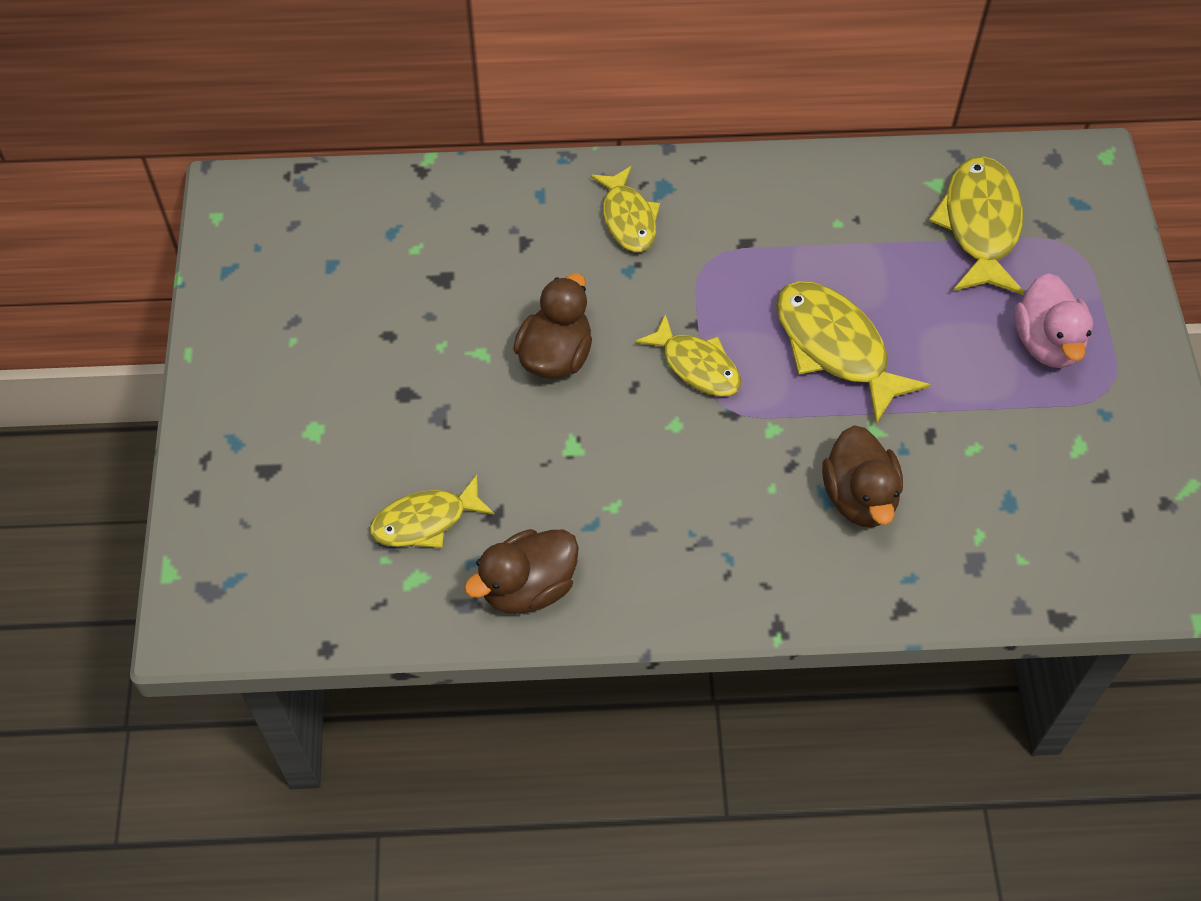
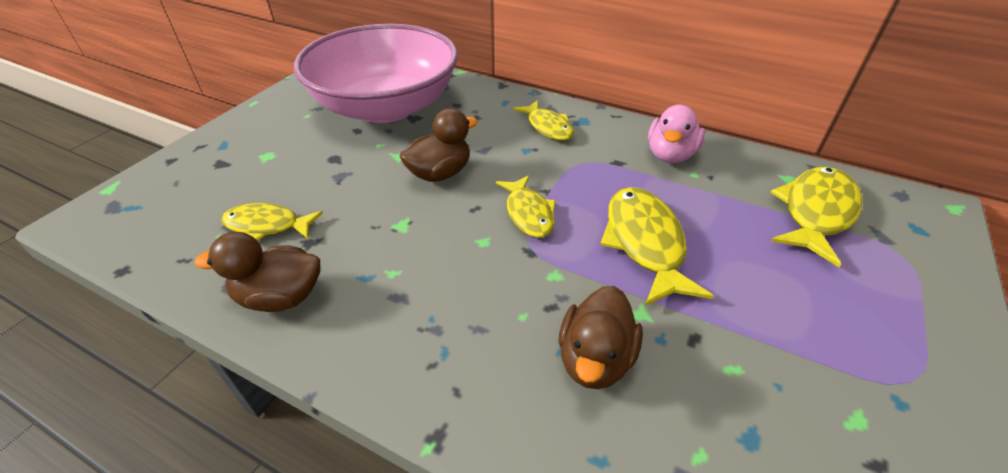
camera: 30 degrees right, 15 degrees down
yellow fish [590,166,660,252] -> yellow fish turned 45 degrees counterclockwise [513,100,574,141]
pink duck [1014,273,1093,368] -> pink duck moved to [648,105,705,163]
none -> pink bowl [294,24,458,123]

